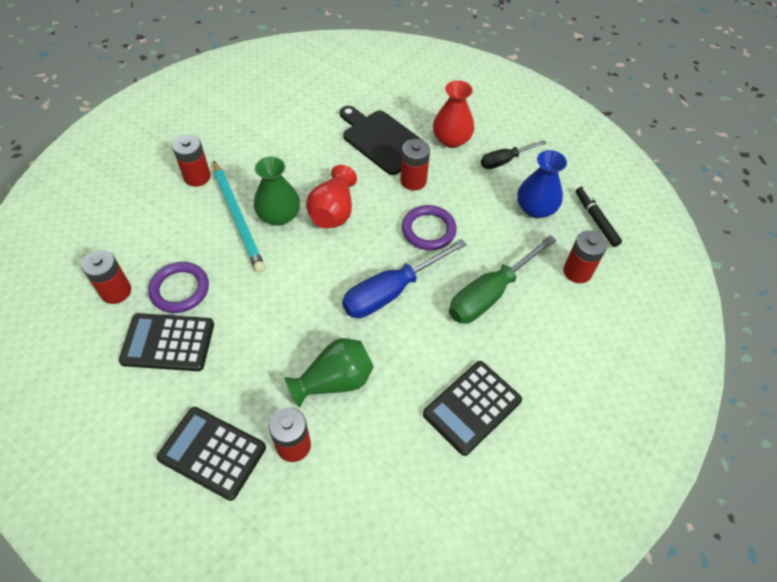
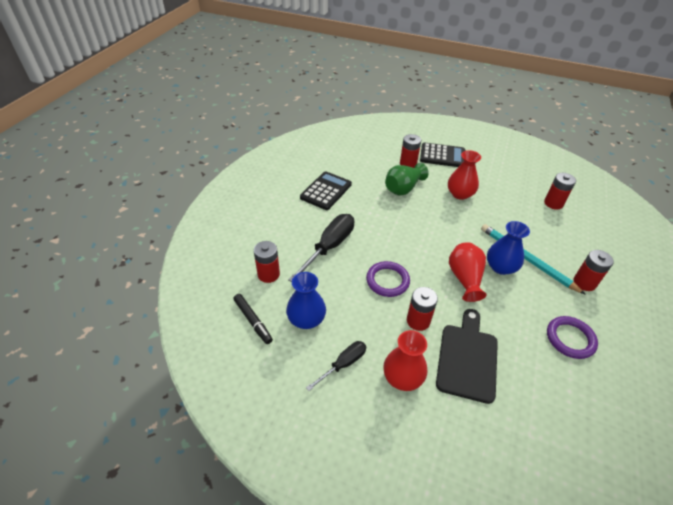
camera: 165 degrees right, 10 degrees down
black calculator [119,313,214,371] -> none
purple ring [148,262,209,313] -> purple ring moved to [547,316,598,359]
green vase [254,157,300,226] -> blue vase [487,221,530,275]
black cutting board [340,106,424,175] -> black cutting board turned 105 degrees counterclockwise [436,309,498,404]
blue screwdriver [342,239,467,318] -> none
green screwdriver [449,235,557,324] -> black screwdriver [288,214,354,282]
none -> red vase [448,150,481,200]

